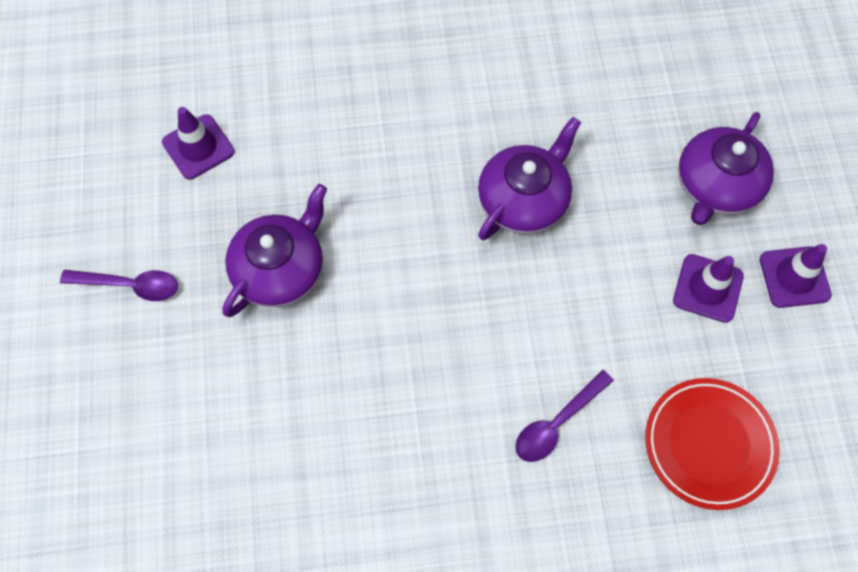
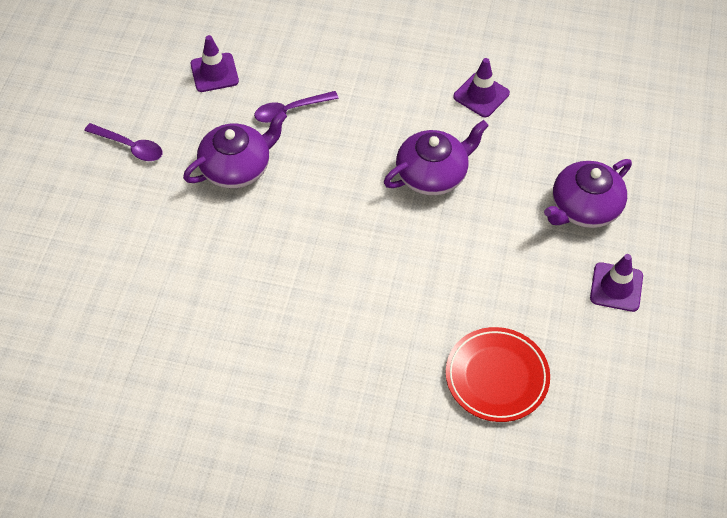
camera: 20 degrees right, 10 degrees down
purple spoon [515,370,614,462] -> purple spoon moved to [254,91,339,123]
purple traffic cone [673,254,744,323] -> purple traffic cone moved to [453,58,510,117]

